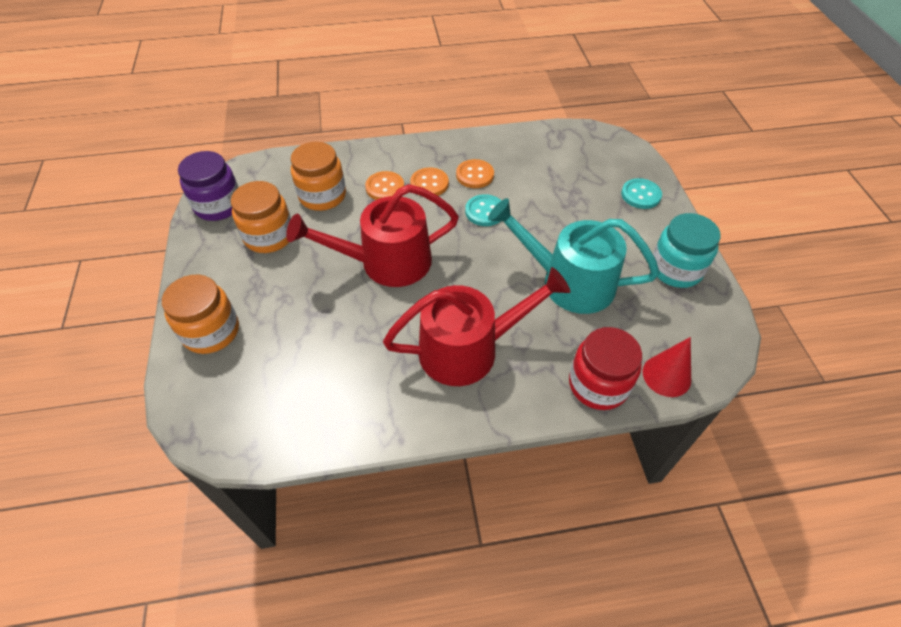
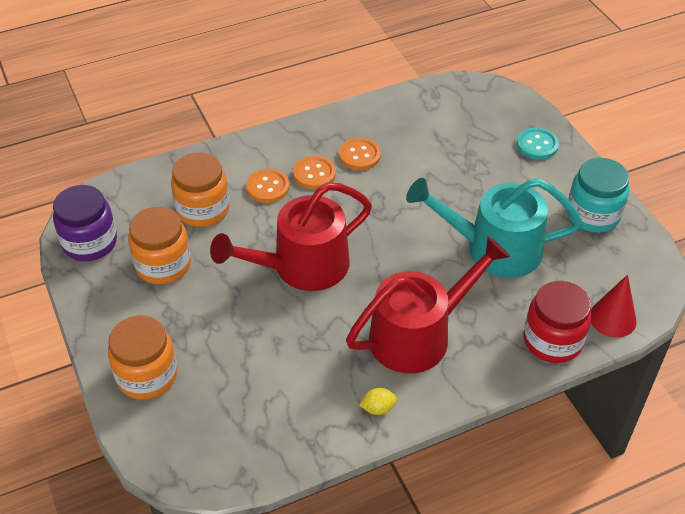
camera: 15 degrees left, 5 degrees down
turquoise button [465,194,501,226] -> none
none -> yellow lemon [359,388,397,415]

